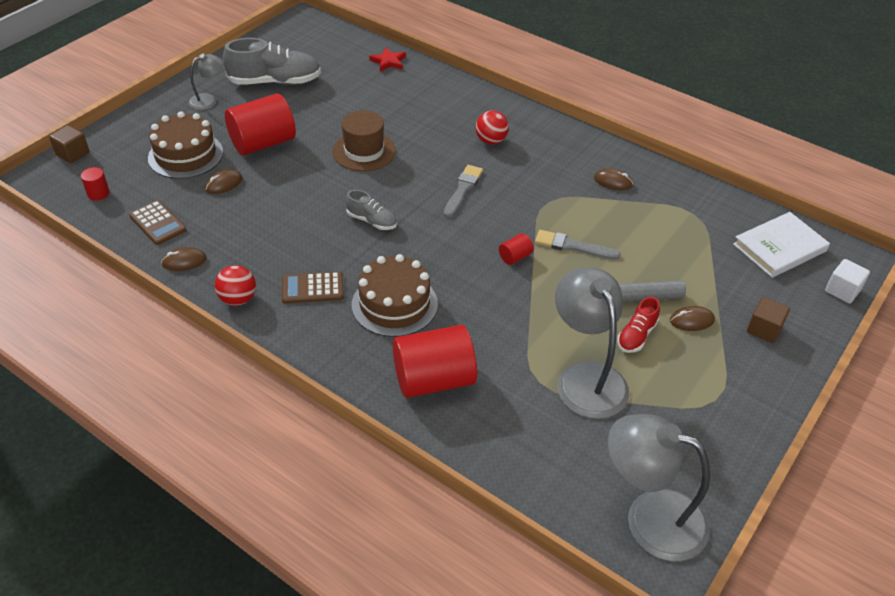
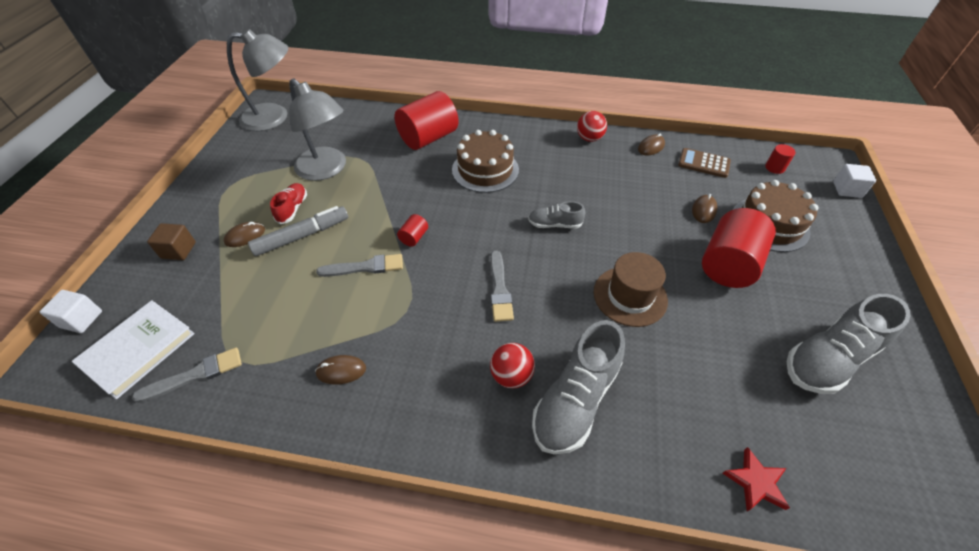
camera: 155 degrees right, 5 degrees up
brown cube [49,125,89,163] -> white cube [833,164,876,198]
grey lamp [189,54,223,110] -> none
brown calculator [282,271,344,304] -> none
none -> grey brush [132,347,242,403]
none -> grey shoe [532,320,625,454]

